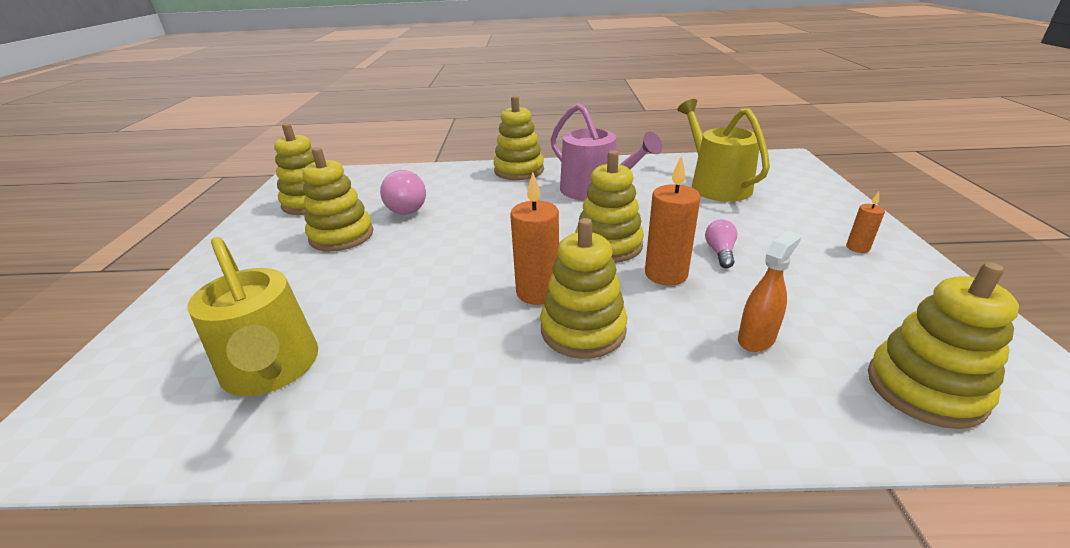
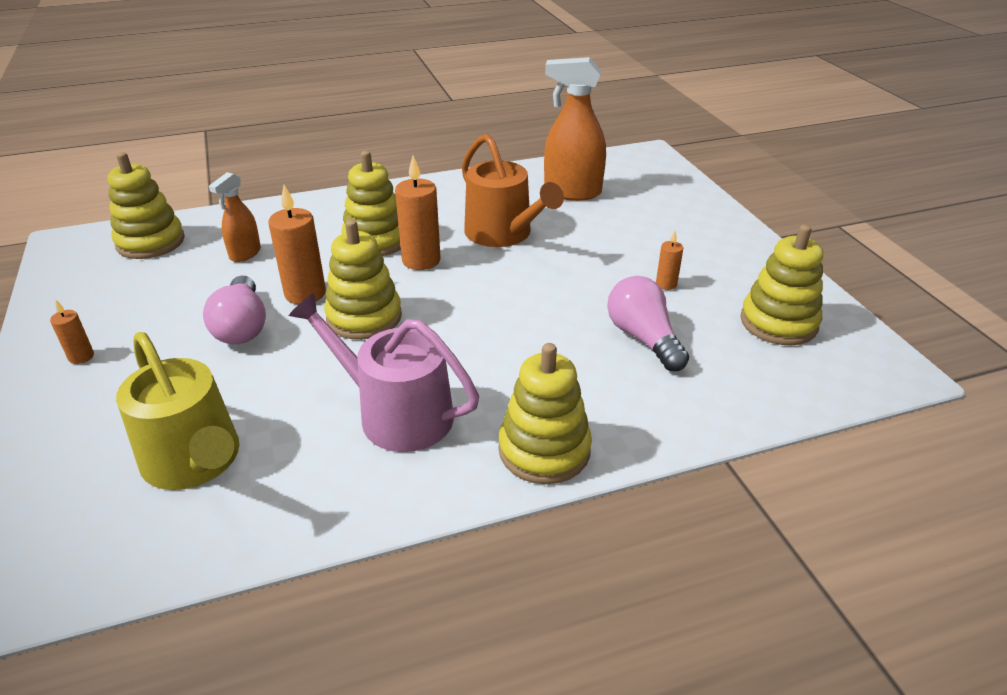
camera: 160 degrees right, 5 degrees up
yellow watering can [187,237,318,396] -> orange spray bottle [544,57,606,201]
yellow stacking toy [303,147,373,252] -> orange candle [656,231,683,290]
pink light bulb [705,219,738,268] -> pink light bulb [203,276,266,344], size x1.71
none -> orange watering can [462,134,564,247]

